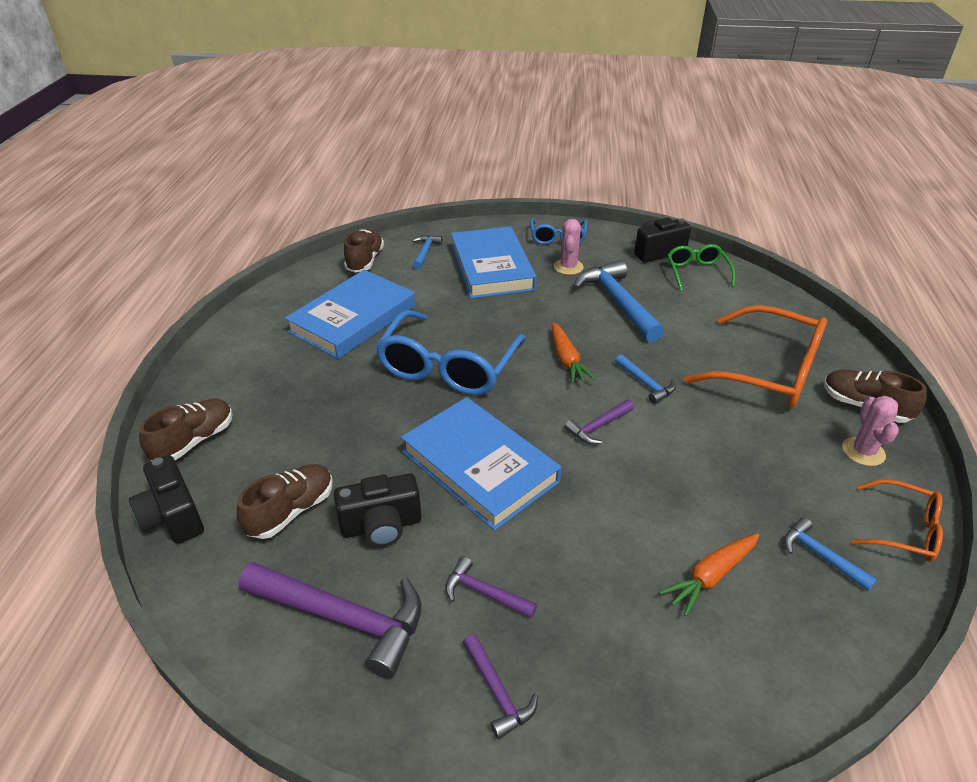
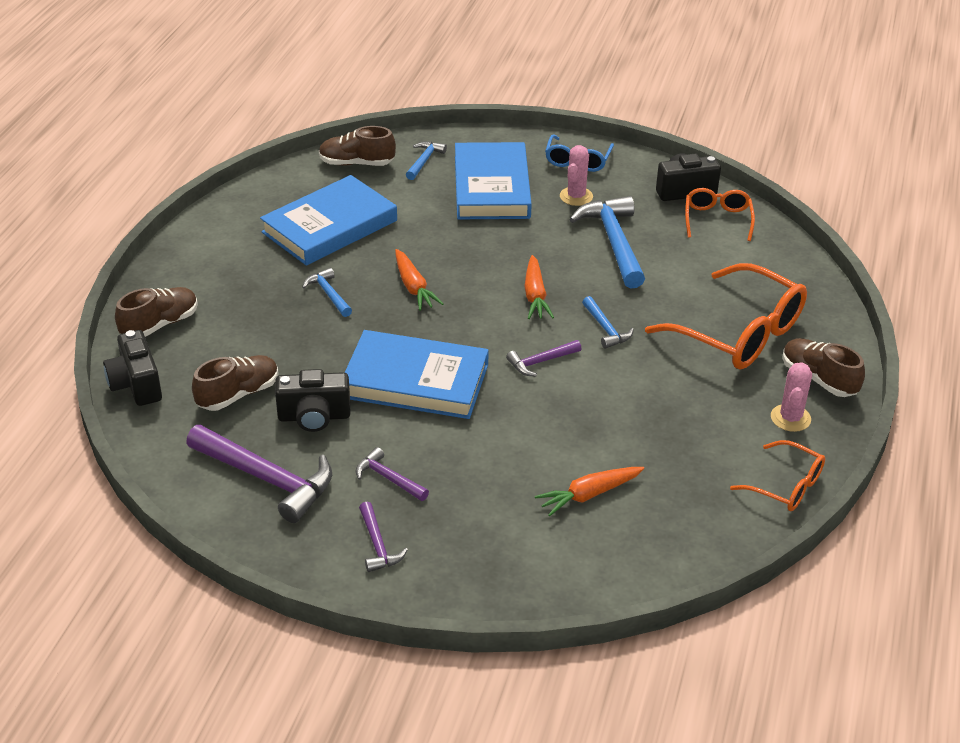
camera: 10 degrees right, 0 degrees up
brown shoe [344,228,384,272] -> brown shoe turned 105 degrees counterclockwise [319,126,396,166]
blue glasses [375,310,526,395] -> orange carrot [395,249,443,311]
blue book [401,397,562,531] -> blue book turned 45 degrees counterclockwise [345,330,489,419]
green glasses [667,244,735,291] -> orange glasses [685,188,755,241]
blue hammer [784,517,877,591] -> blue hammer moved to [302,268,352,317]

